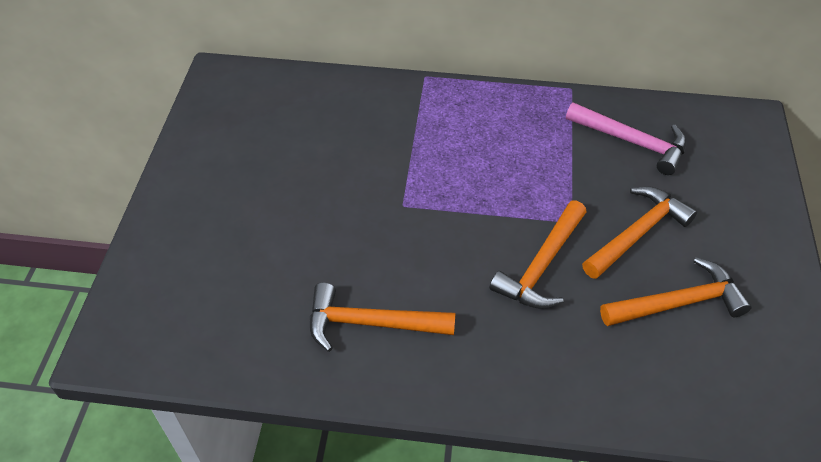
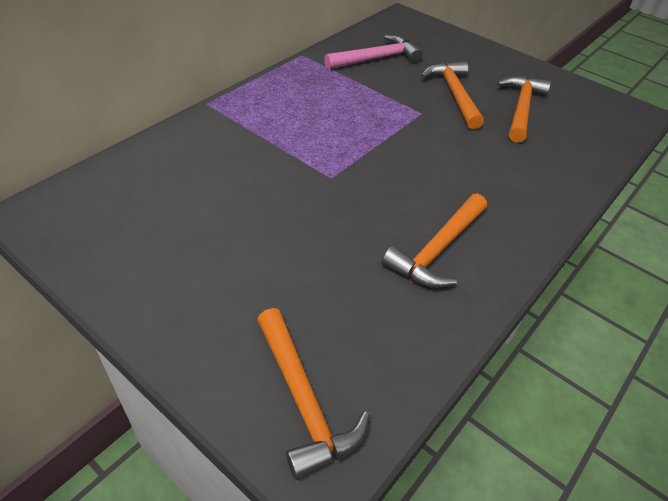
camera: 60 degrees left, 5 degrees down
orange hammer [489,200,587,309] -> orange hammer moved to [257,308,370,480]

